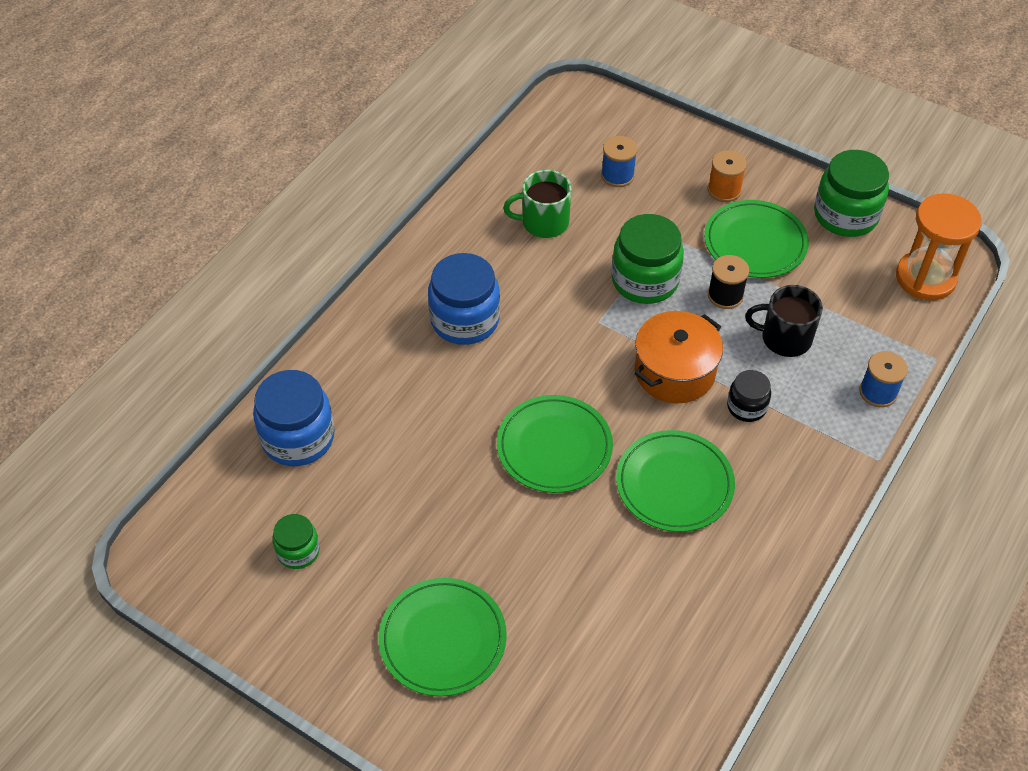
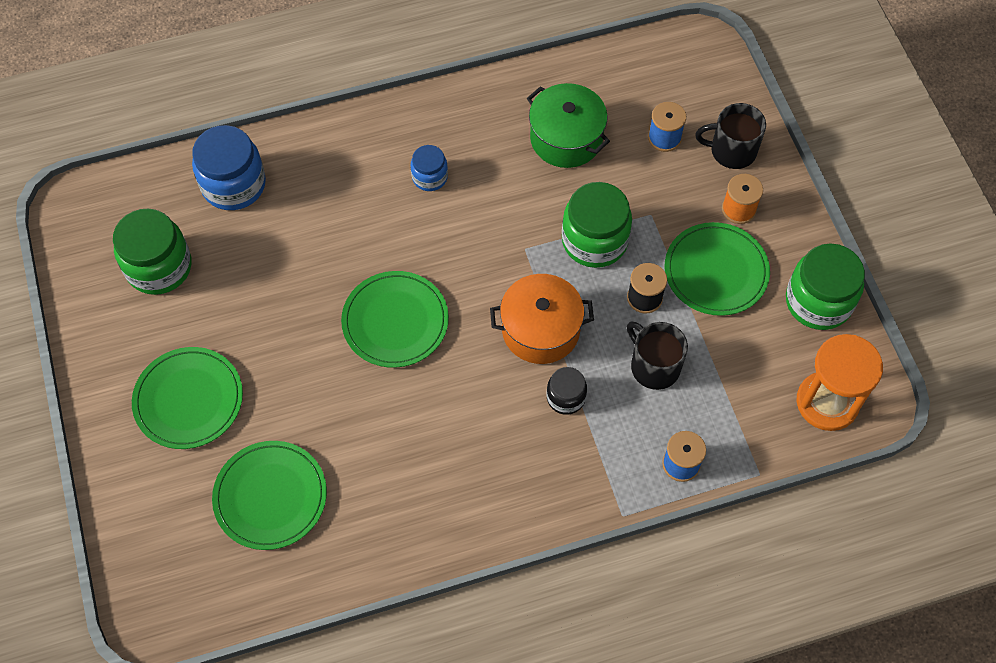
camera: 40 degrees right, 10 degrees up
green jar [272,514,320,569] -> green jar [113,209,191,295], size x1.81
blue jar [428,253,500,345] -> blue jar [411,145,448,191], size x0.55
green mug [503,170,571,238] -> green pot [527,83,610,168]
green plate [616,430,735,532] -> green plate moved to [212,441,327,550]
none -> black mug [695,103,766,169]

